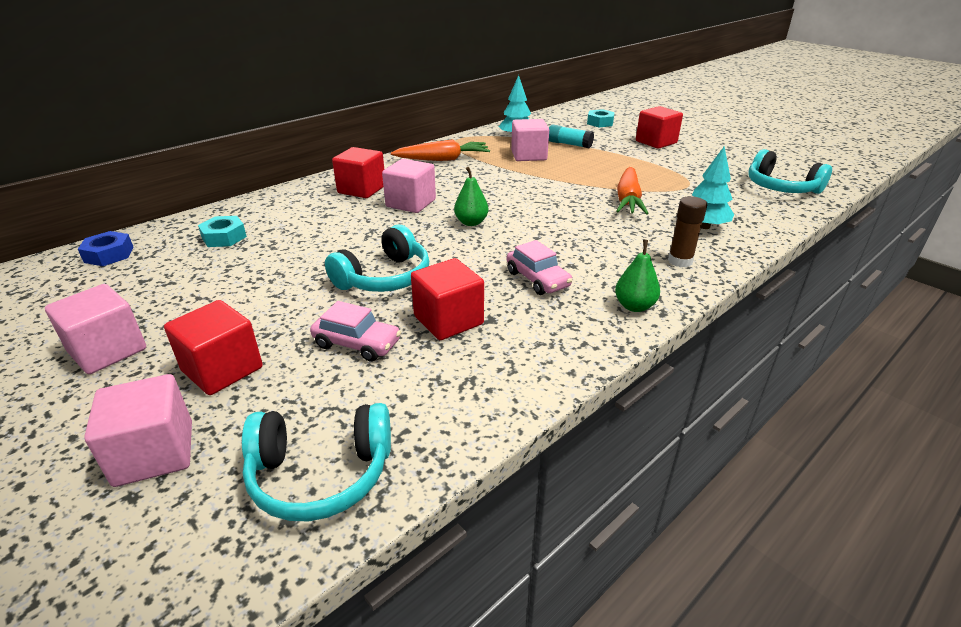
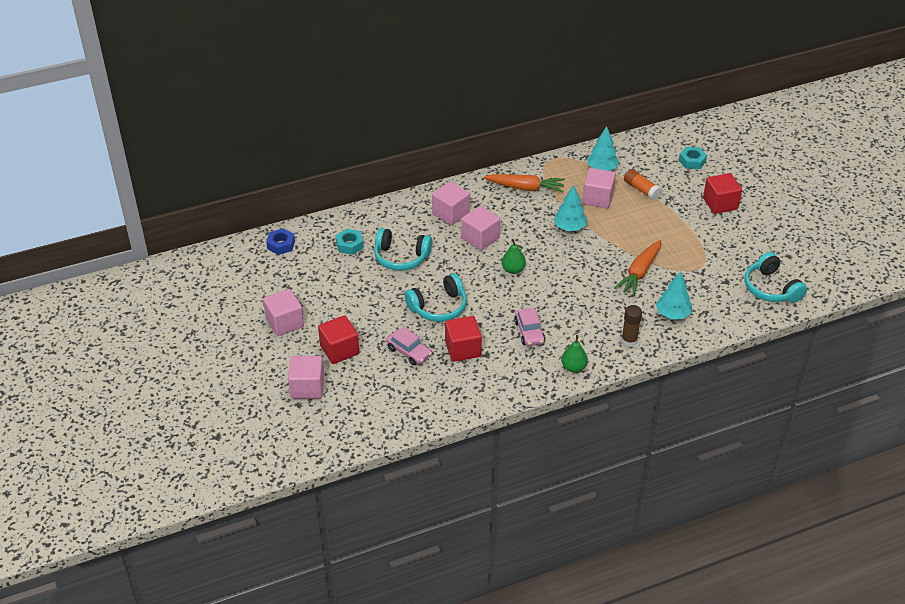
camera: 20 degrees right, 10 degrees up
turquoise headphones [242,403,391,521] -> turquoise headphones moved to [374,228,432,271]
red cube [332,147,384,198] -> pink cube [432,181,470,225]
turquoise glue stick [549,125,594,148] -> orange glue stick [624,169,662,200]
none -> turquoise tree [554,185,587,231]

